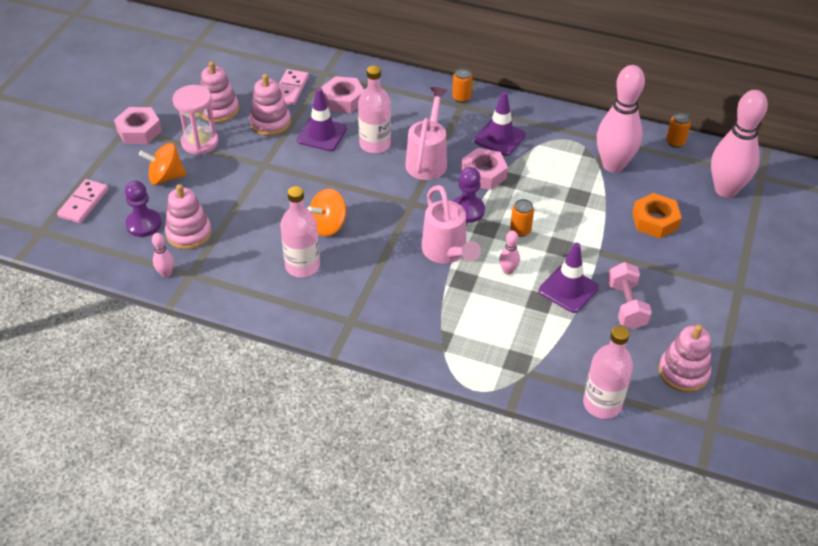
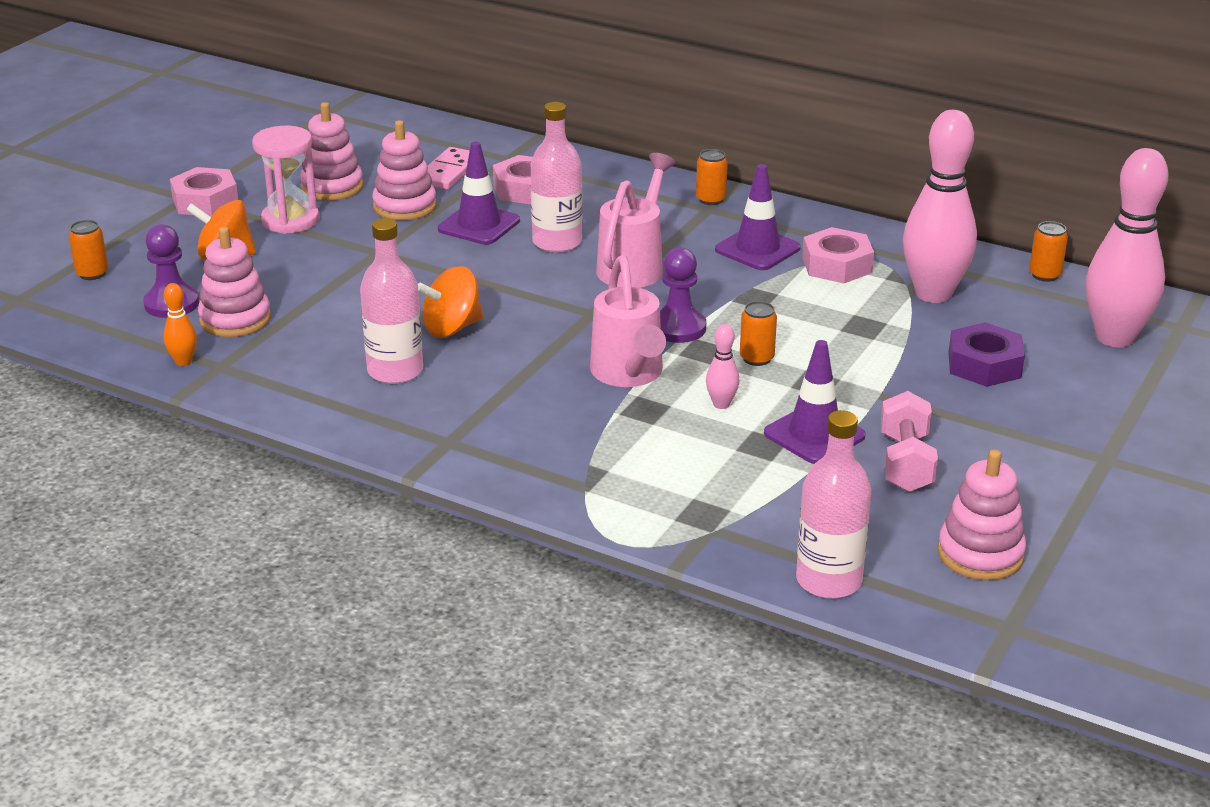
camera: 10 degrees right, 15 degrees down
pink domino [57,179,109,223] -> orange can [69,220,108,280]
pink bowling pin [152,233,174,277] -> orange bowling pin [163,283,197,366]
pink nut [461,148,508,190] -> pink nut moved to [802,227,874,283]
orange nut [632,193,682,238] -> purple nut [948,322,1025,387]

